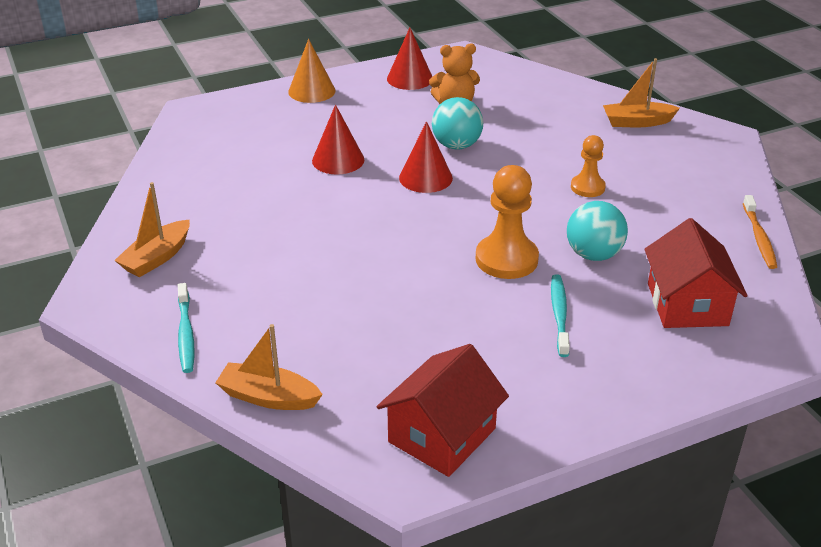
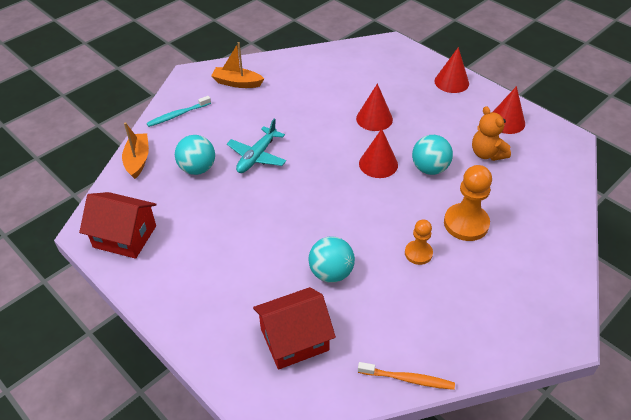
camera: 70 degrees right, 10 degrees up
orange cone [288,39,336,103] -> red cone [434,47,469,93]
orange pawn [476,165,539,279] -> orange pawn moved to [444,165,492,241]
turquoise toothbrush [551,274,570,357] -> none
orange boat [603,58,680,127] -> none
orange toothbrush [743,195,777,269] -> orange toothbrush turned 150 degrees counterclockwise [358,362,455,390]
none -> turquoise ball [175,135,215,175]
none -> turquoise plane [227,119,286,173]

